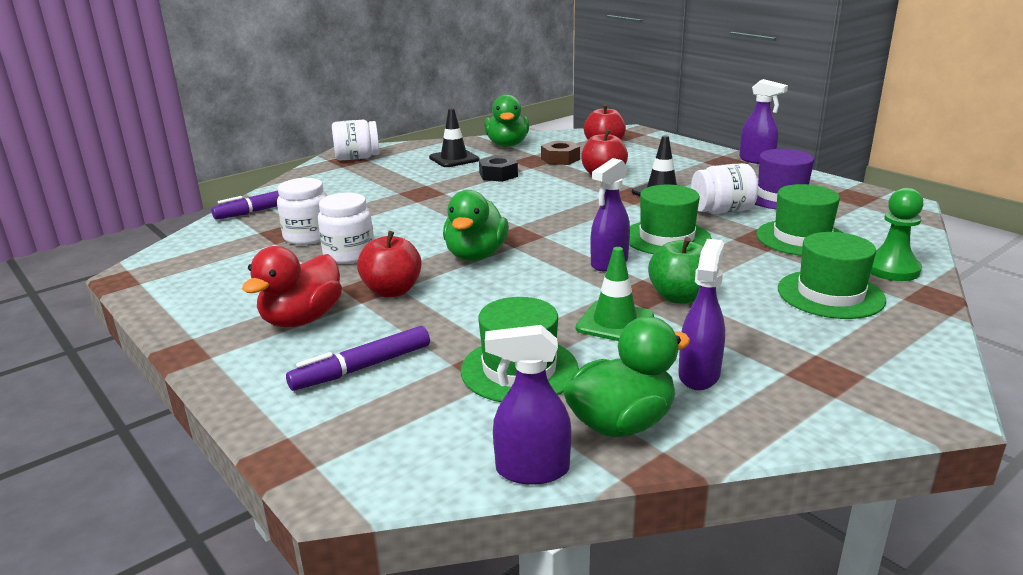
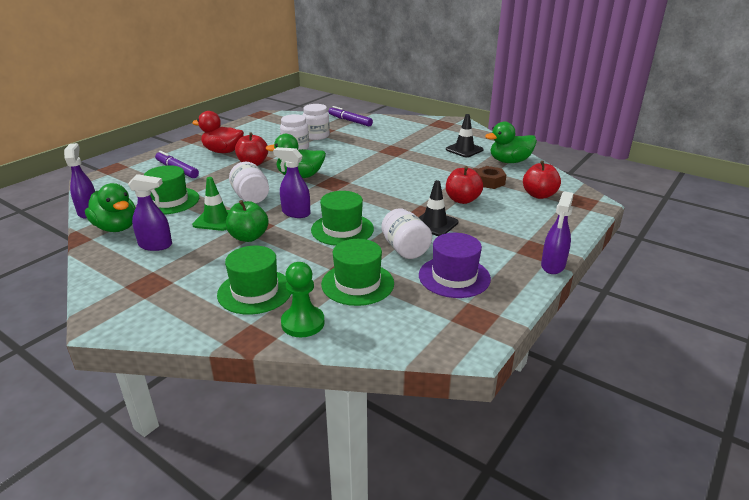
camera: 75 degrees right, 5 degrees up
white jar [332,120,379,161] -> white jar moved to [229,162,269,203]
black nut [479,155,518,182] -> none

